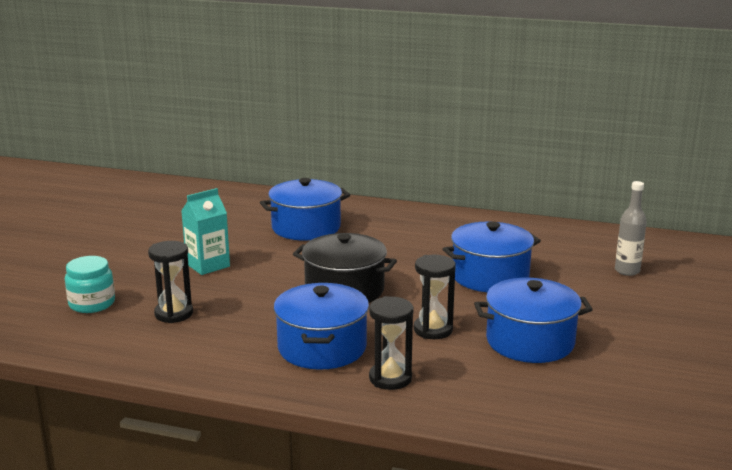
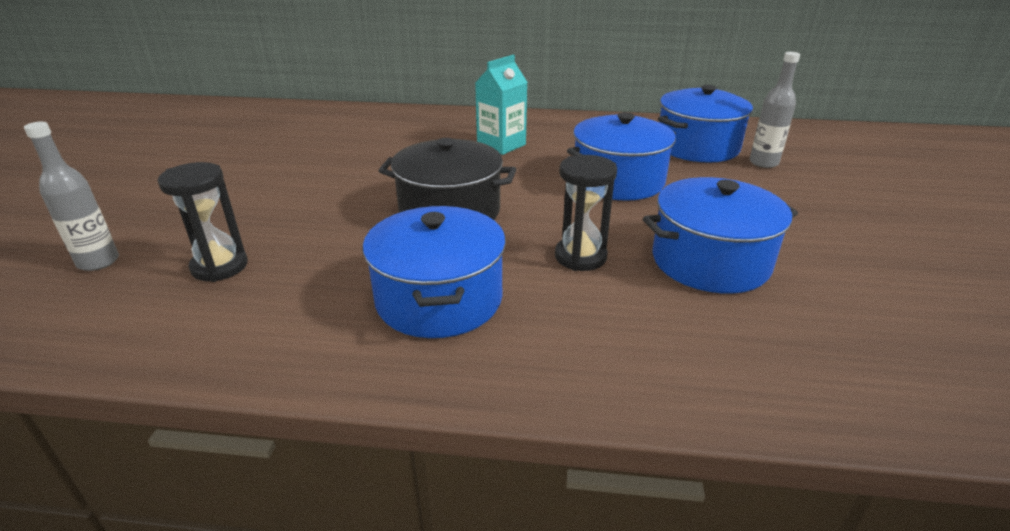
camera: 10 degrees left, 10 degrees up
turquoise jar [65,256,115,313] -> grey bottle [24,122,119,271]
turquoise carton [181,188,230,275] -> turquoise carton moved to [475,55,528,155]
blue pot [260,178,350,241] -> blue pot moved to [658,85,753,163]
black hourglass [369,296,414,390] -> none

